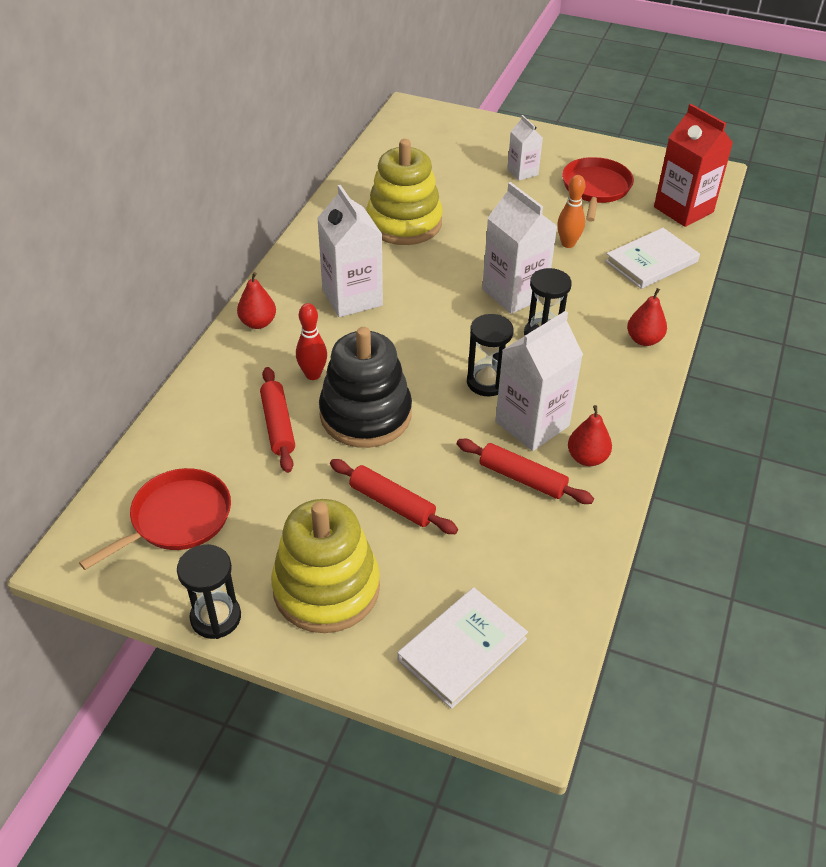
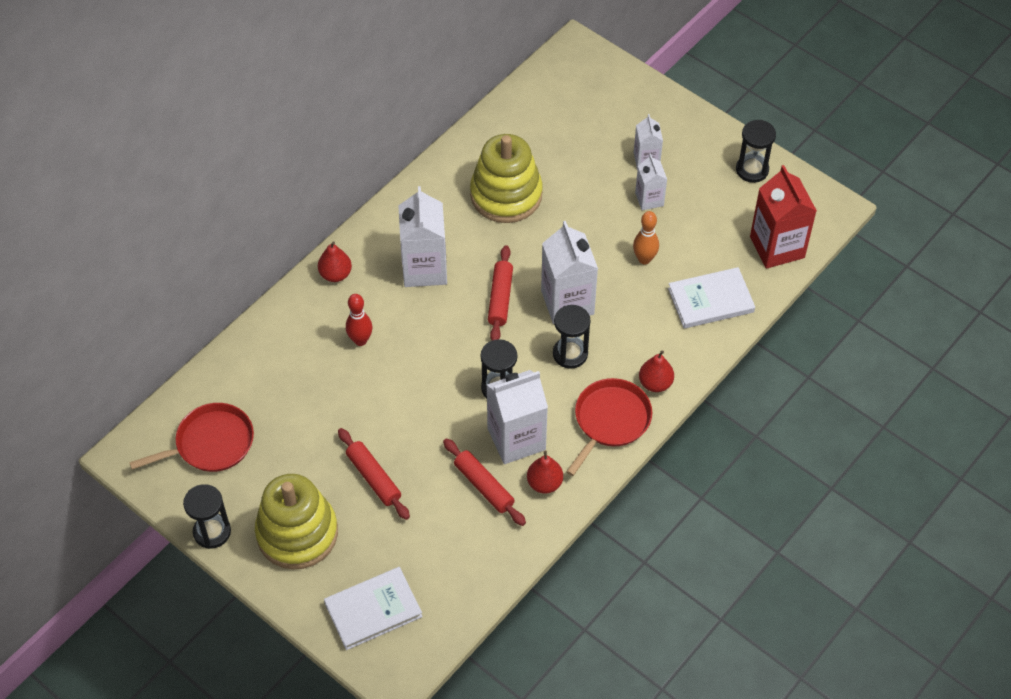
camera: 20 degrees right, 10 degrees up
red rolling pin [260,367,295,473] -> red rolling pin moved to [488,245,513,341]
black stacking toy [319,327,412,448] -> none
red pan [562,157,634,222] -> red pan moved to [566,378,652,476]
none -> white carton [635,154,667,210]
none -> black hourglass [736,120,776,183]

